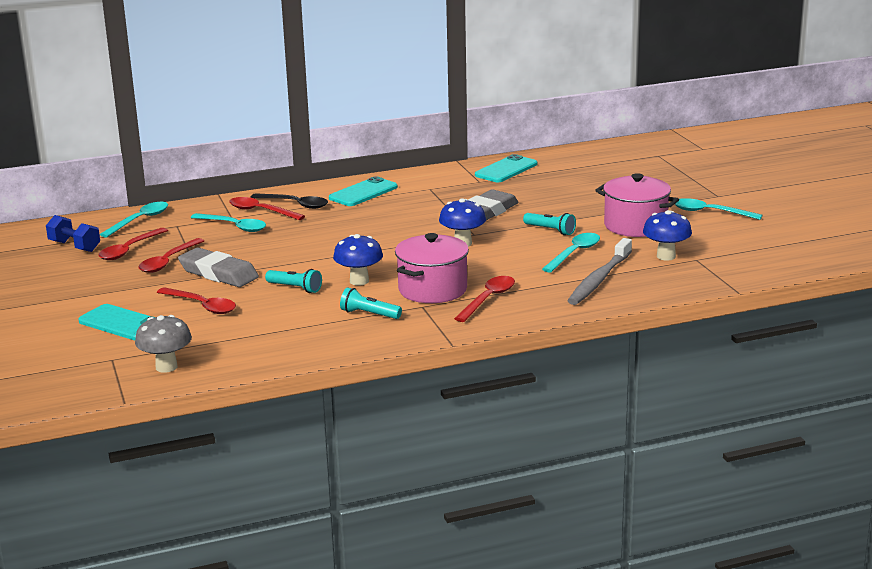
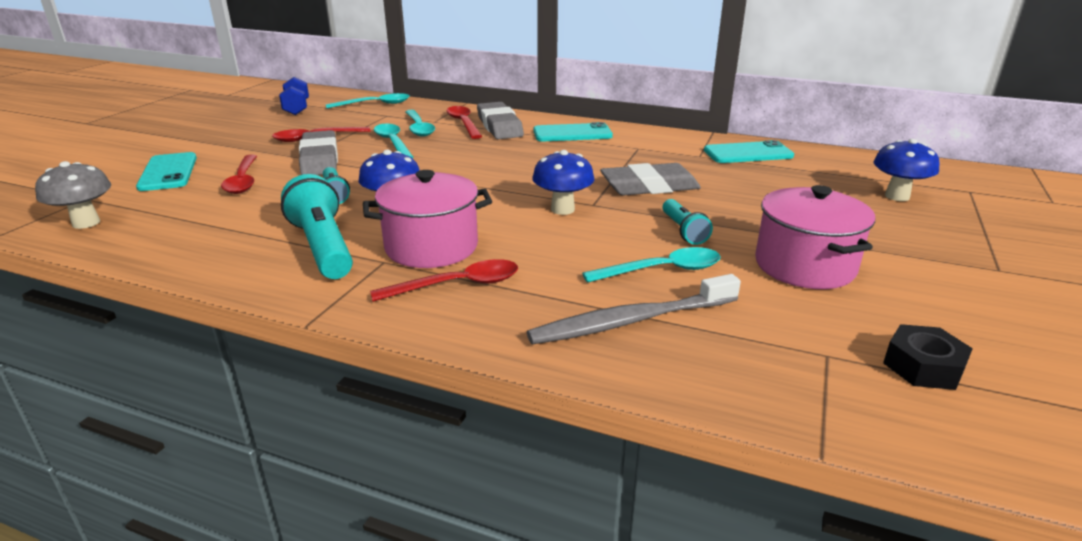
camera: 40 degrees right, 5 degrees up
red spoon [98,228,168,260] -> none
black spoon [250,193,328,209] -> grey eraser [477,102,524,139]
turquoise flashlight [340,288,402,319] -> turquoise flashlight [281,174,353,279], size x1.78
blue mushroom [643,210,692,261] -> blue mushroom moved to [874,139,940,201]
turquoise spoon [675,198,763,220] -> turquoise spoon moved to [374,124,414,158]
none -> black nut [883,324,973,390]

